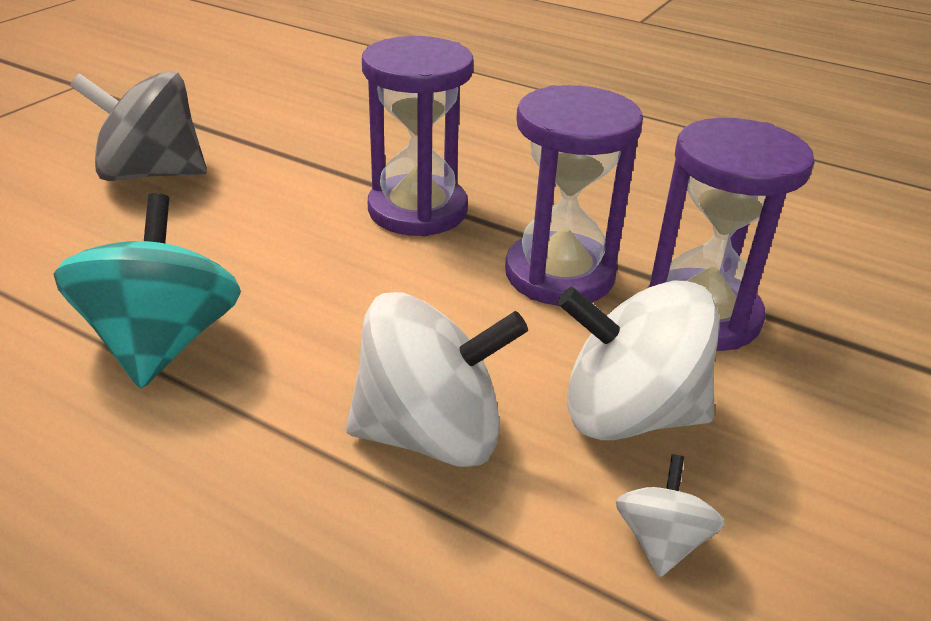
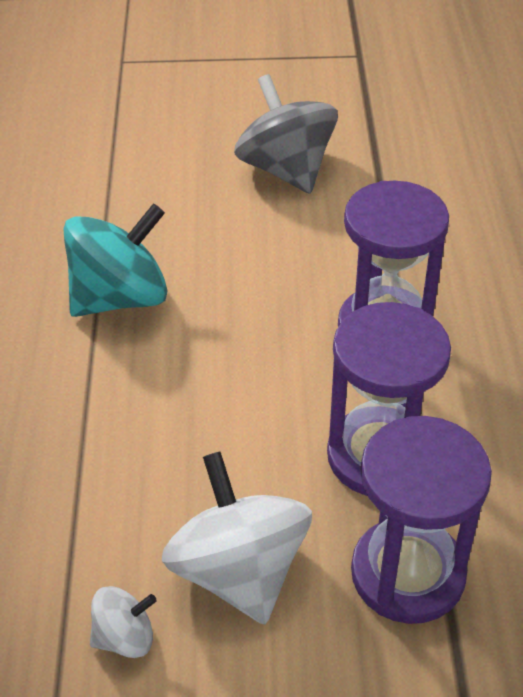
camera: 60 degrees right, 10 degrees up
white spinning top [346,292,528,467] -> none

